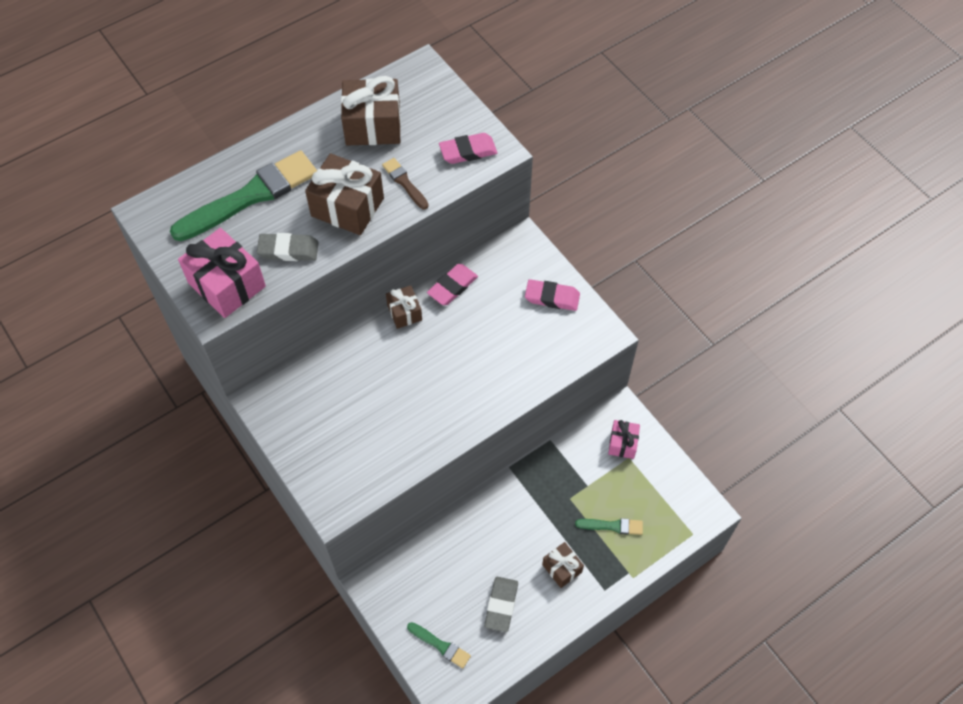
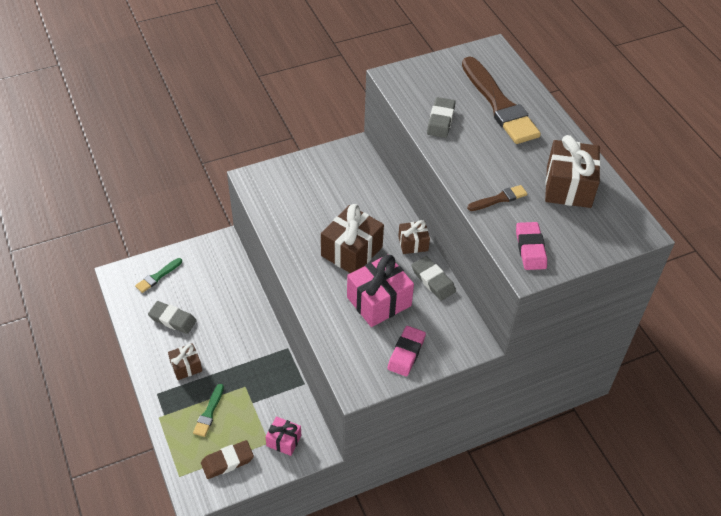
camera: 100 degrees right, 10 degrees down
green brush [170,150,317,241] -> brown brush [462,57,541,144]
pink gift [178,228,266,318] -> pink gift moved to [347,254,414,327]
brown gift [305,153,384,235] -> brown gift moved to [321,204,384,273]
pink eraser [427,264,478,305] -> grey eraser [412,256,456,301]
none -> brown eraser [201,440,254,479]

